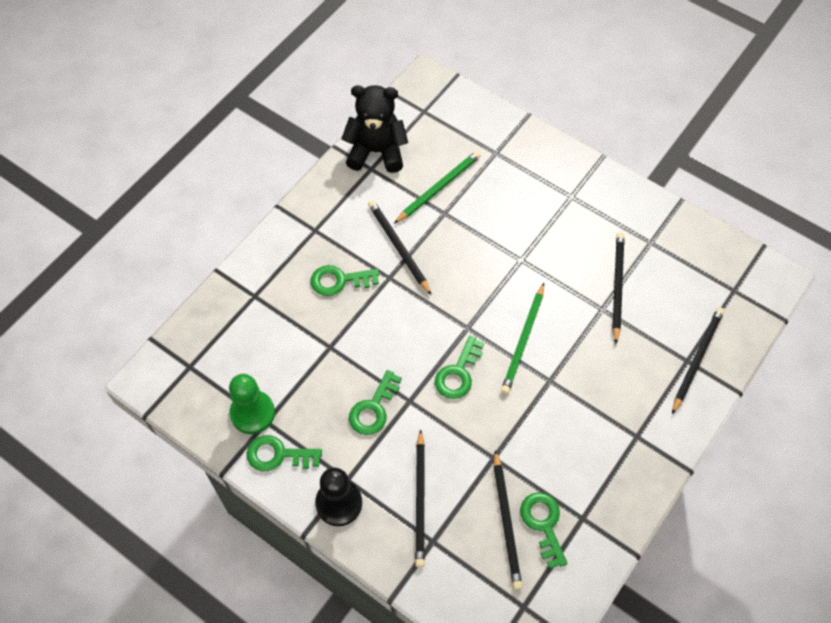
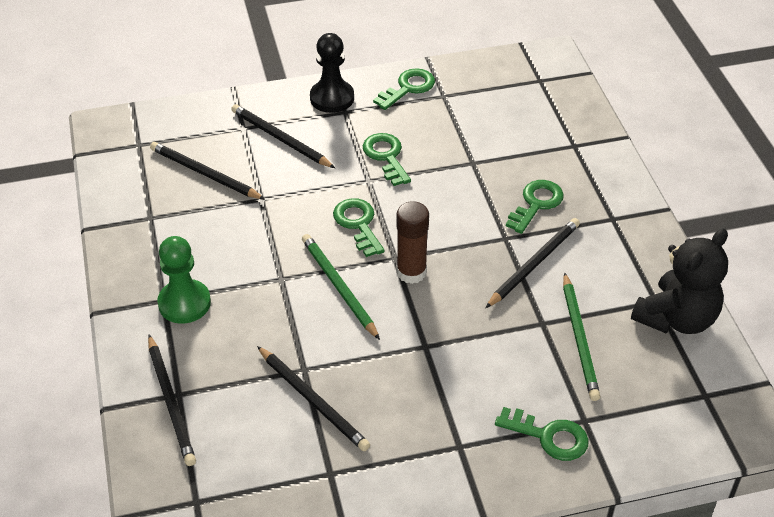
camera: 130 degrees right, 15 degrees down
green pawn [229,374,275,434] -> green pawn moved to [157,236,211,324]
black pencil [368,200,431,295] -> black pencil turned 60 degrees counterclockwise [486,218,580,308]
green key [520,492,568,569] -> green key moved to [495,407,589,461]
none -> brown glue stick [396,201,429,284]

